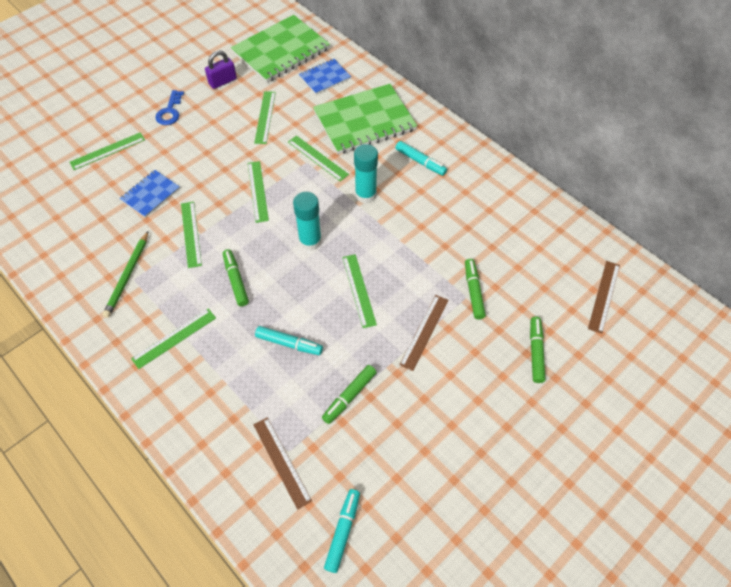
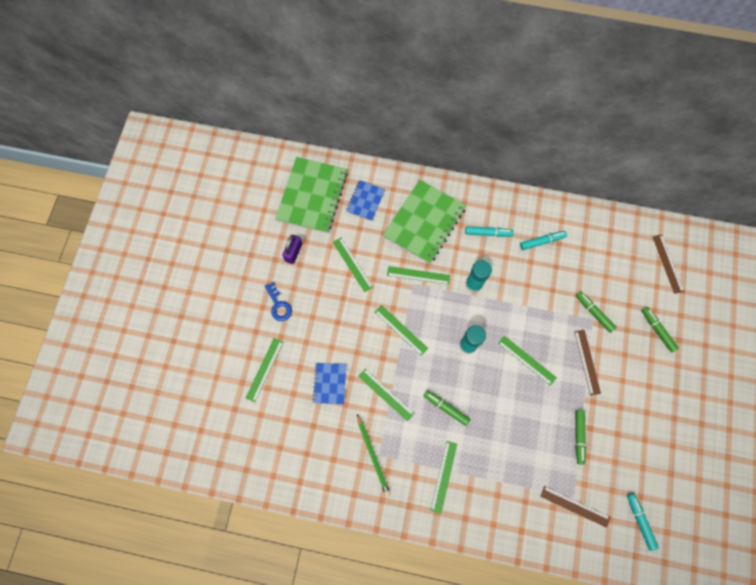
camera: 35 degrees left, 15 degrees up
turquoise marker [255,326,323,355] -> turquoise marker moved to [520,231,567,250]

